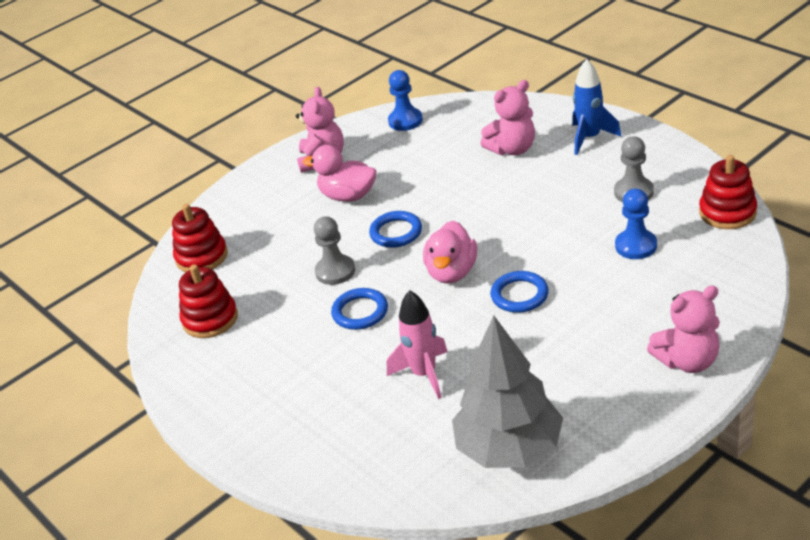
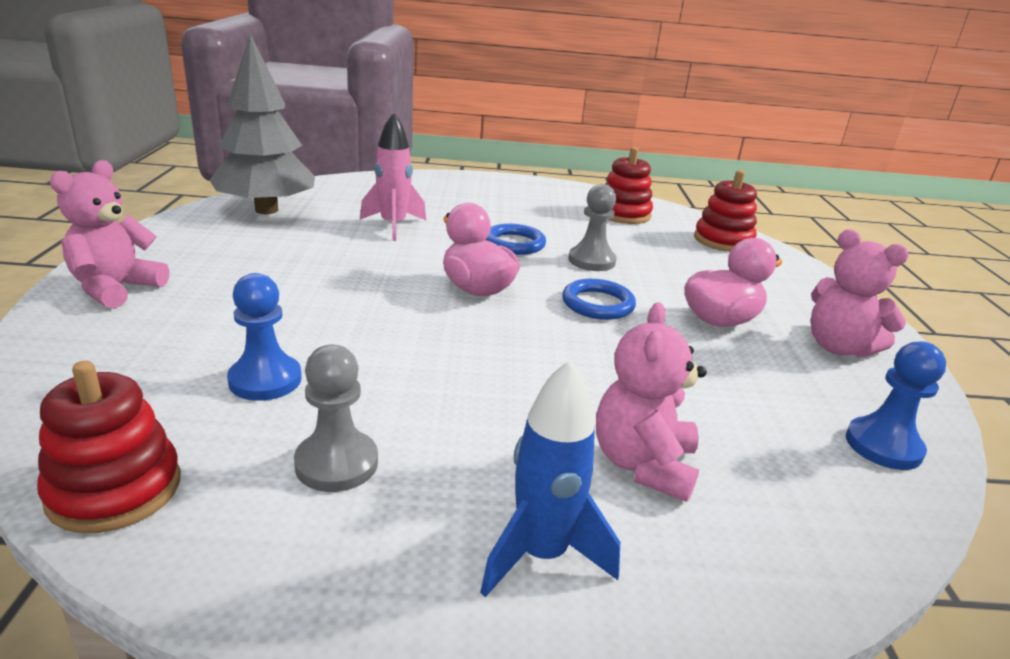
camera: 125 degrees right, 10 degrees down
blue ring [490,271,549,313] -> none

